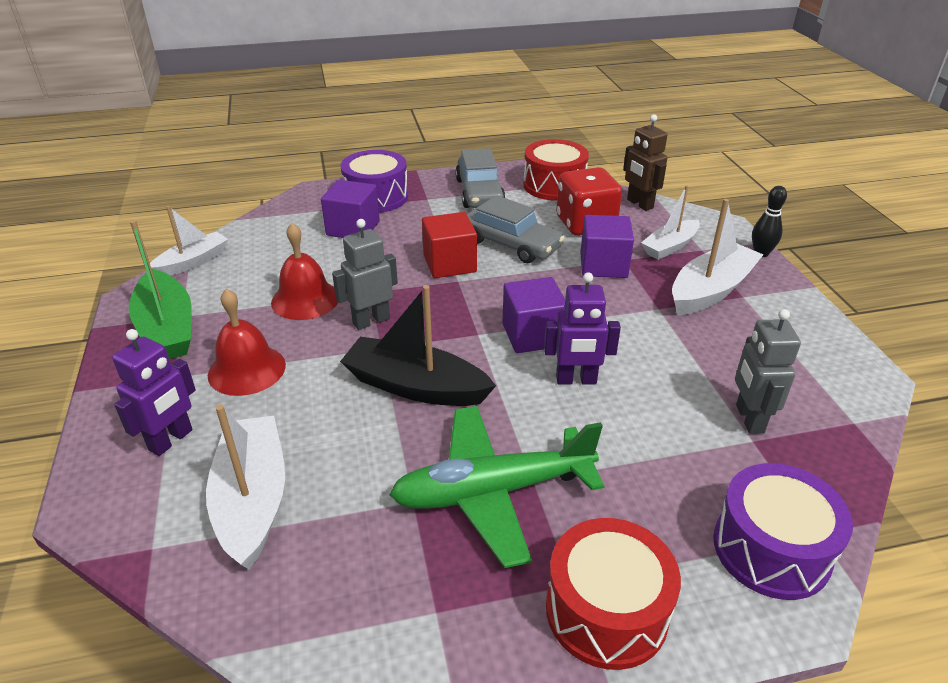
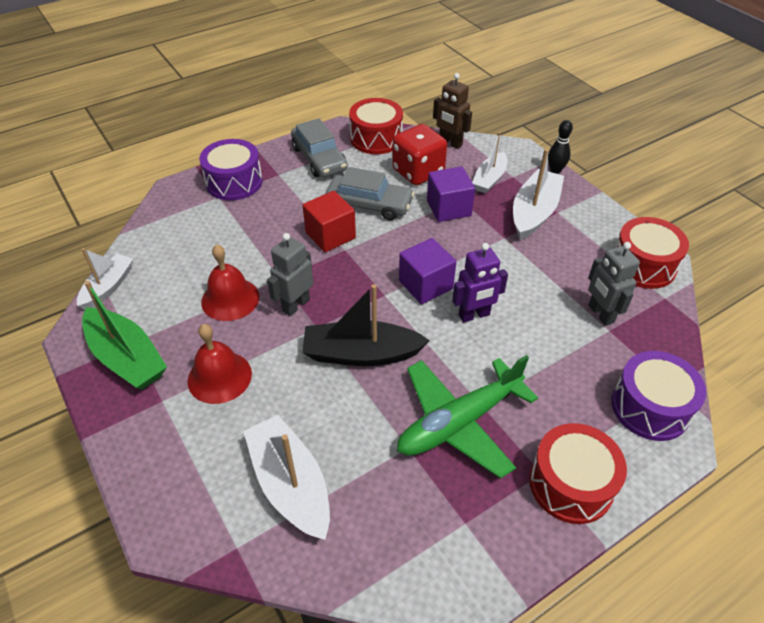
camera: 20 degrees left, 10 degrees up
purple robot [112,329,196,456] -> none
purple cube [321,180,380,238] -> none
none -> red drum [615,217,689,289]

